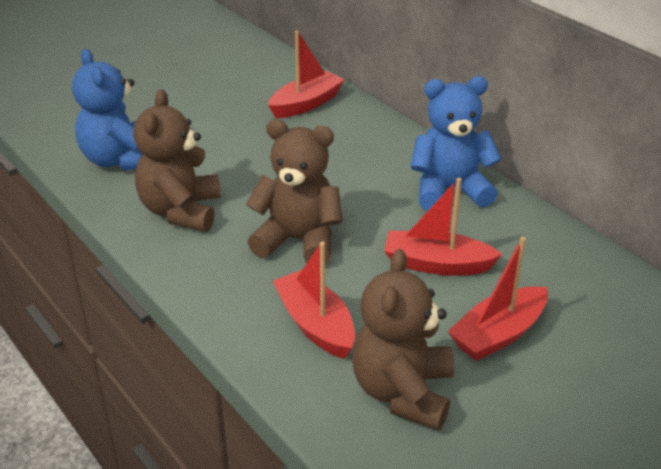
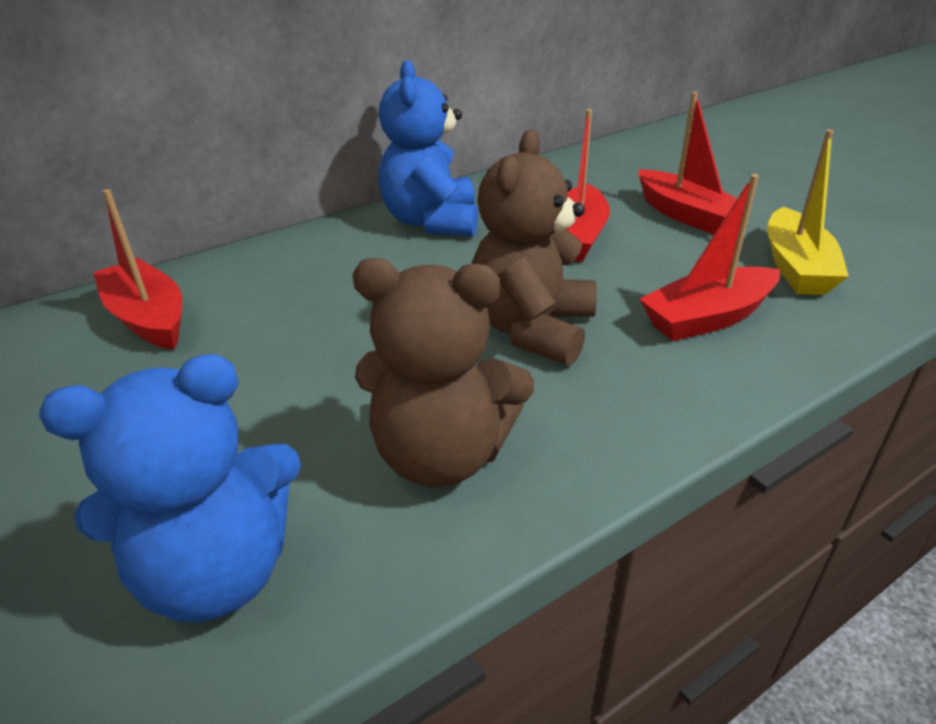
camera: 85 degrees left, 0 degrees up
brown teddy bear [352,249,454,431] -> yellow boat [767,130,849,295]

